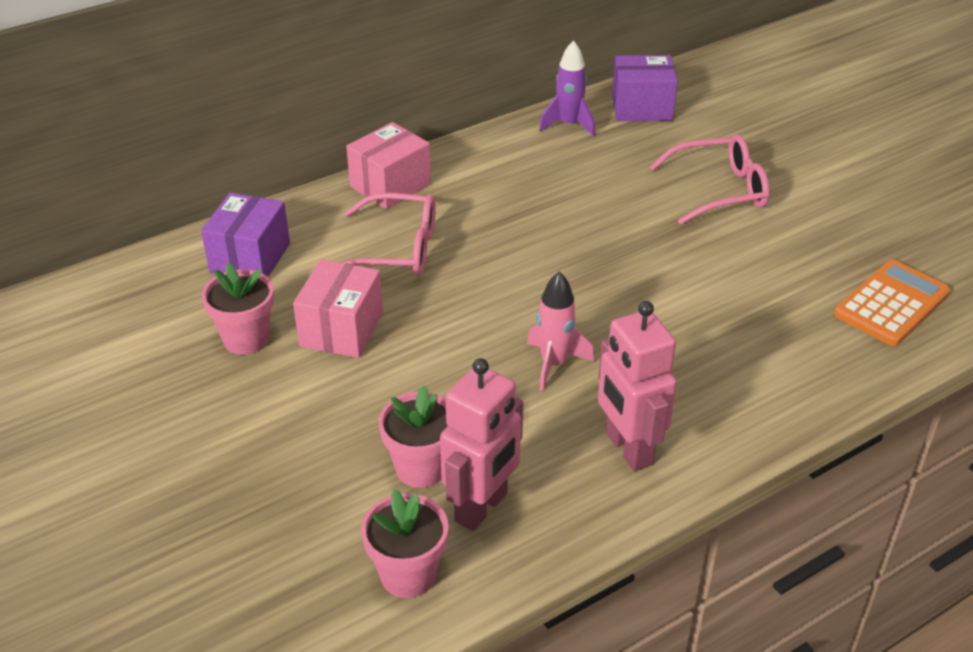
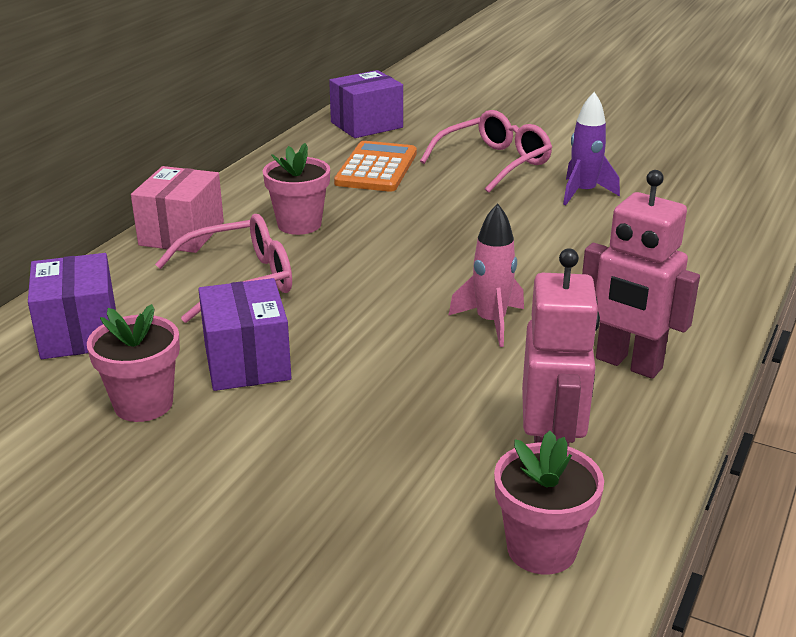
camera: 30 degrees left, 10 degrees down
pink box [293,259,383,358] -> purple box [198,278,292,391]
pink flower pot [379,385,448,488] -> pink flower pot moved to [263,143,330,235]
purple rocket [539,40,595,137] -> purple rocket moved to [563,92,620,205]
orange calculator [834,260,950,346] -> orange calculator moved to [334,141,417,192]

